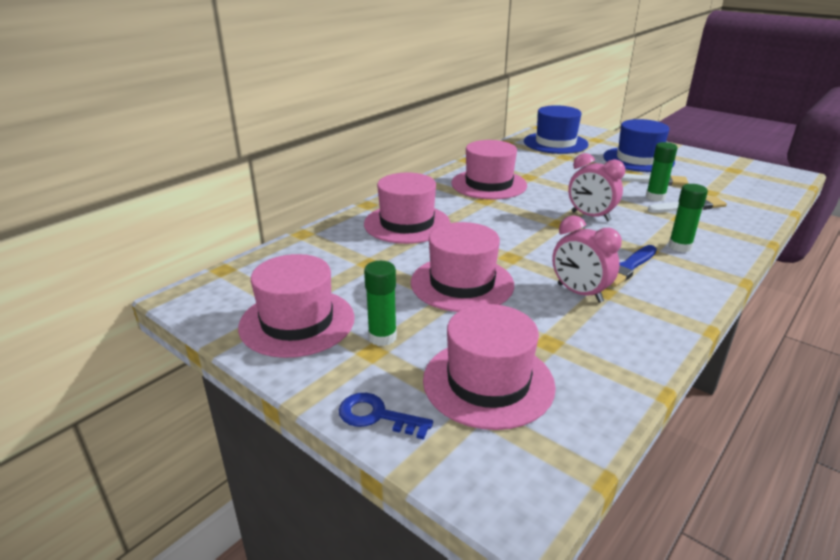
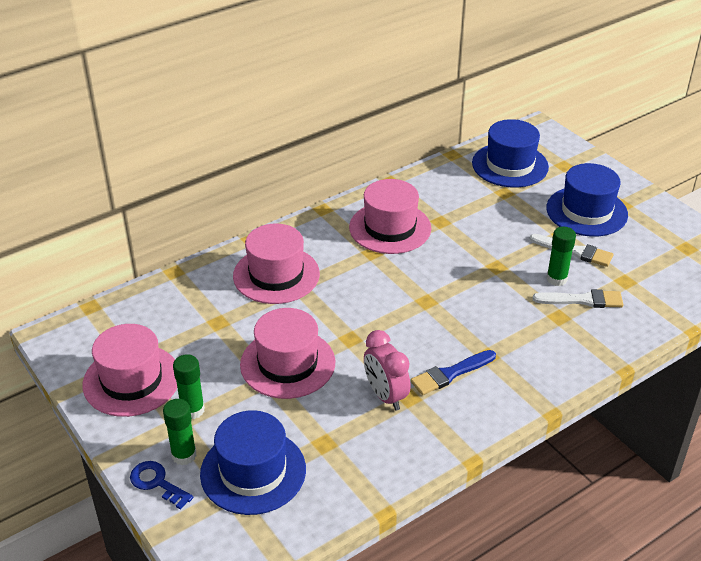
camera: 15 degrees right, 10 degrees up
pink hat [423,304,556,430] -> blue hat [200,410,306,515]
pink clock [568,153,625,221] -> none
green glue stick [669,184,708,252] -> green glue stick moved to [163,399,197,465]

